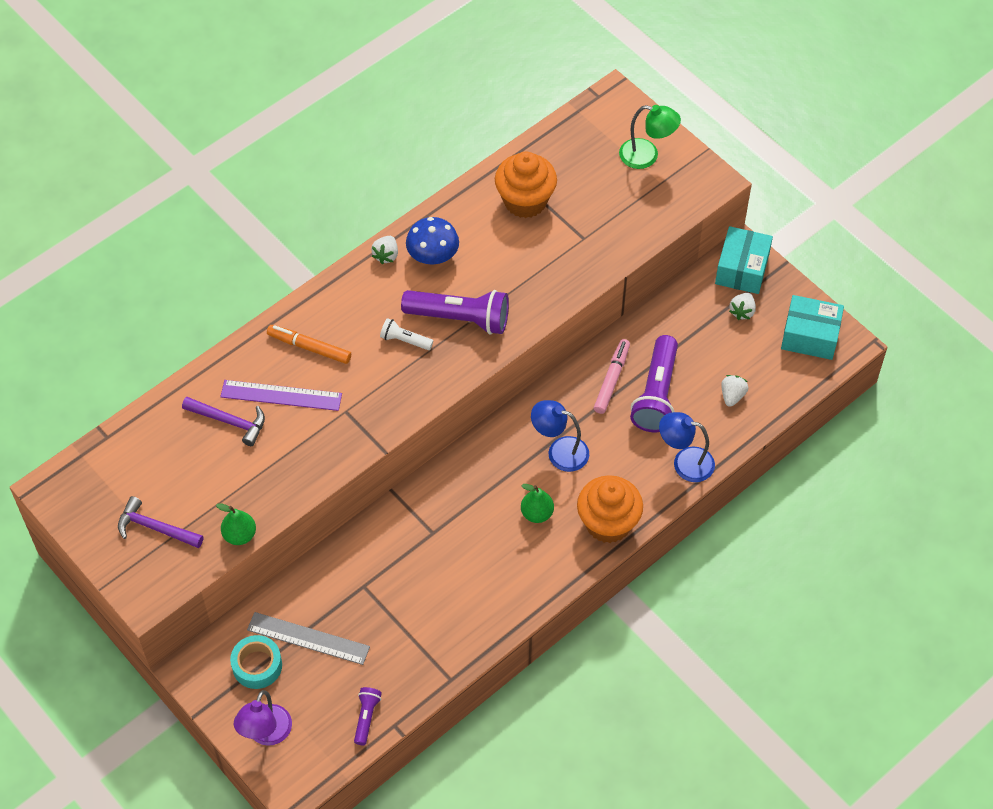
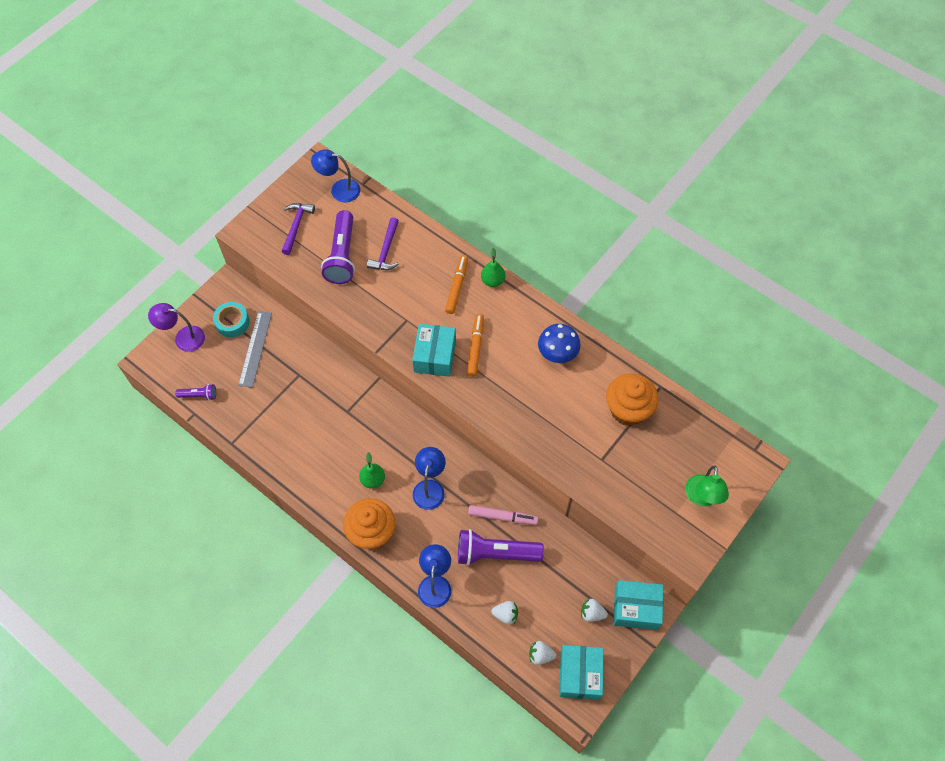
camera: 80 degrees right, 5 degrees up
green pear [216,503,256,545] -> green pear moved to [481,248,506,287]
purple ruler [220,380,342,411] -> none
white strawberry [371,236,398,264] -> white strawberry moved to [529,641,556,665]
white flashlight [380,318,433,350] -> orange marker [467,313,484,377]
purple flashlight [401,290,509,335] -> purple flashlight moved to [321,210,355,284]
none -> blue lamp [311,149,360,202]
none -> turquoise box [412,324,456,377]

